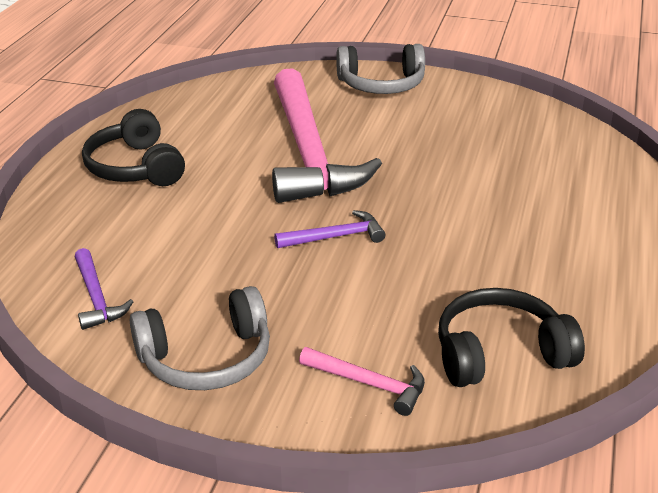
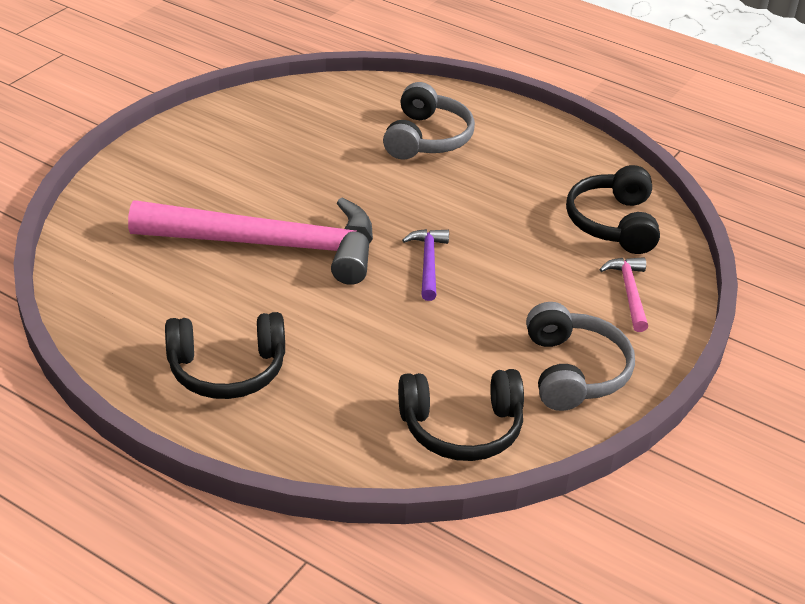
camera: 75 degrees left, 5 degrees up
purple hammer [75,248,134,330] -> black headphones [398,369,524,461]
pink hammer [299,347,425,416] -> pink hammer turned 45 degrees counterclockwise [599,257,648,332]
grey headphones [336,44,425,94] -> grey headphones moved to [383,82,475,160]

